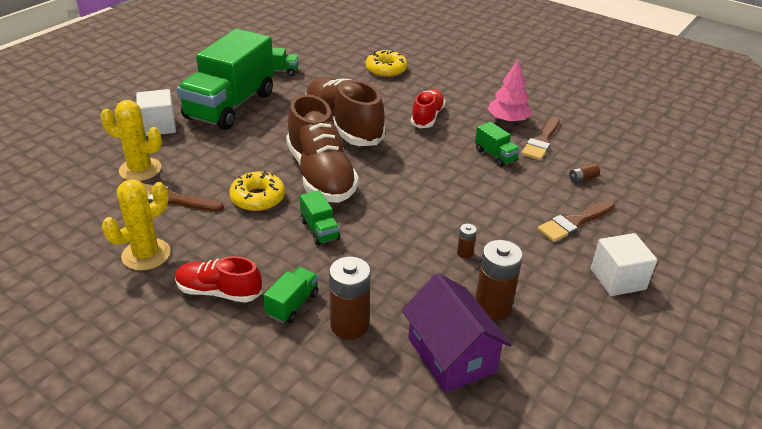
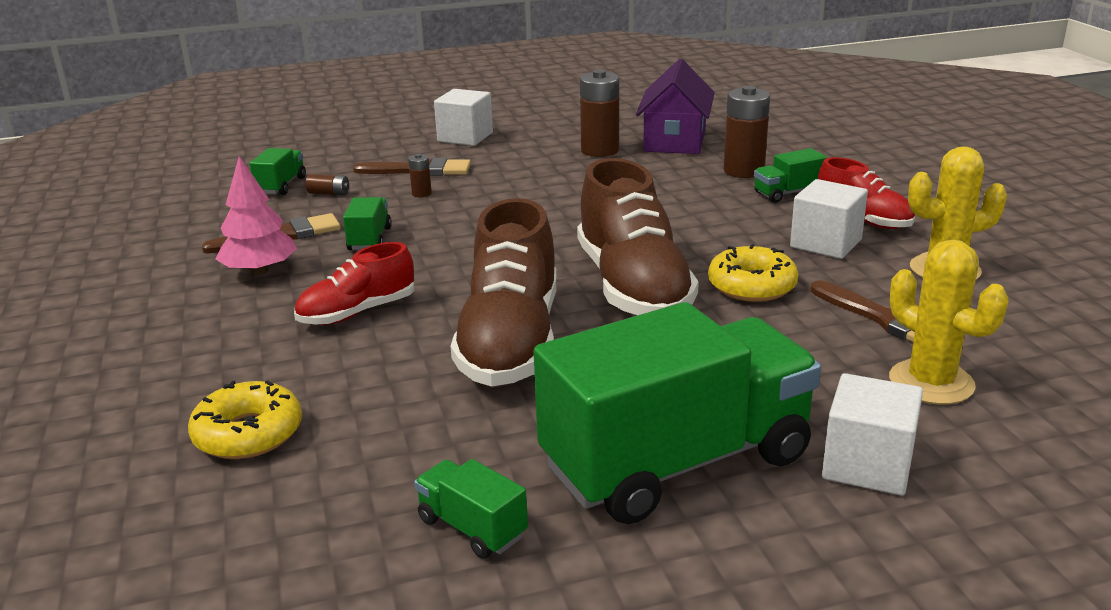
camera: 140 degrees left, 10 degrees down
brown shoe [286,94,359,203] -> brown shoe turned 150 degrees clockwise [577,158,699,315]
green truck [300,190,340,245] -> green truck moved to [250,148,306,195]
brown battery [457,224,477,258] -> brown battery moved to [408,154,432,197]
none -> white cube [790,179,868,259]

